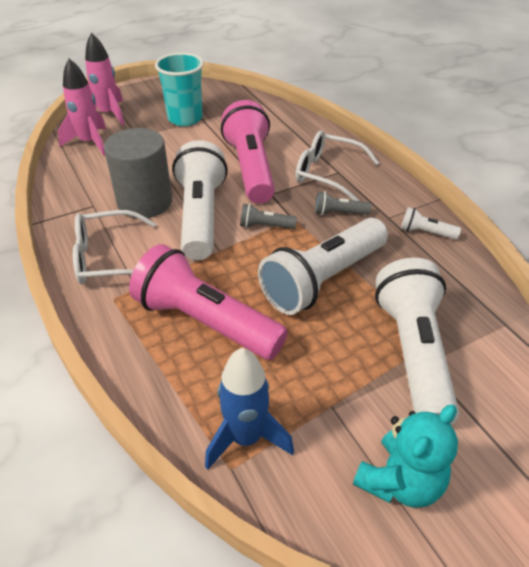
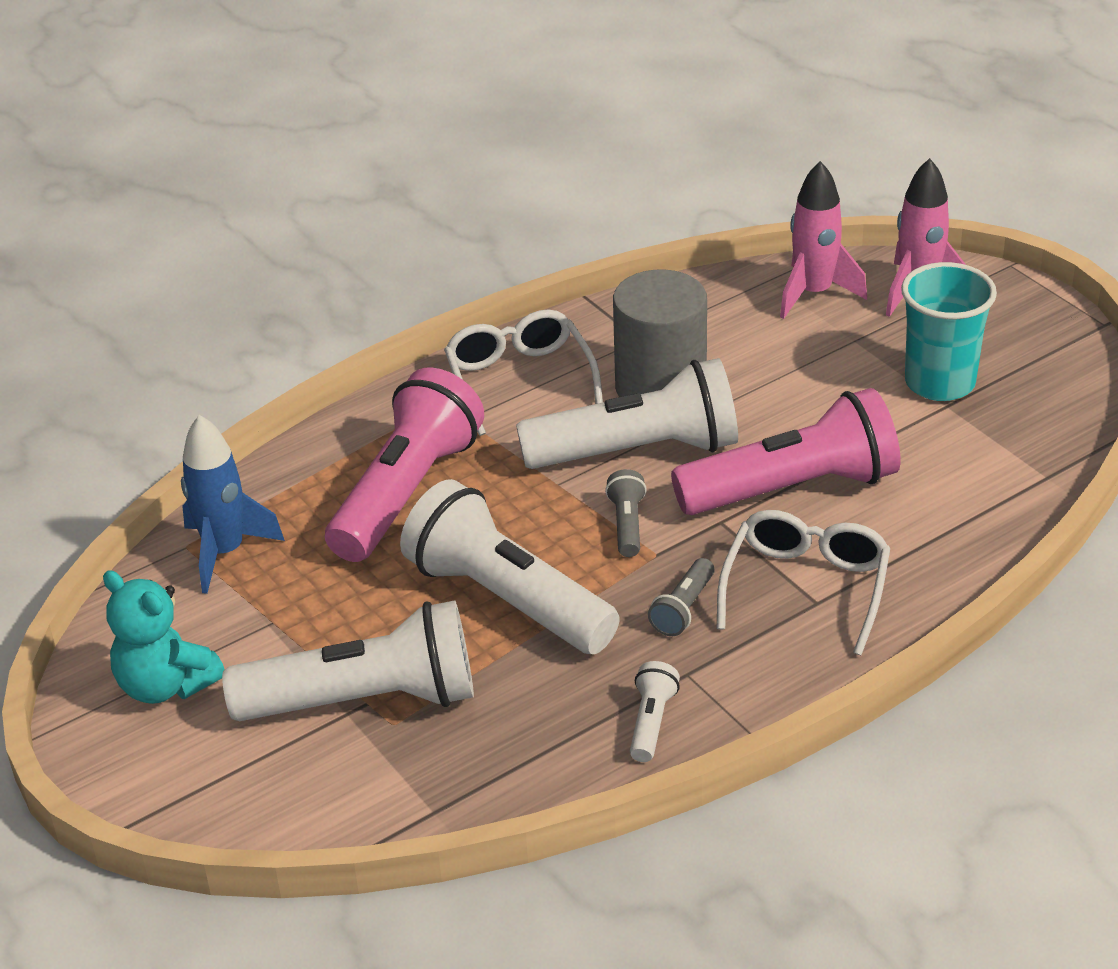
camera: 85 degrees right, 5 degrees down
grey flashlight [315,191,371,215] -> grey flashlight turned 150 degrees counterclockwise [648,558,715,636]

